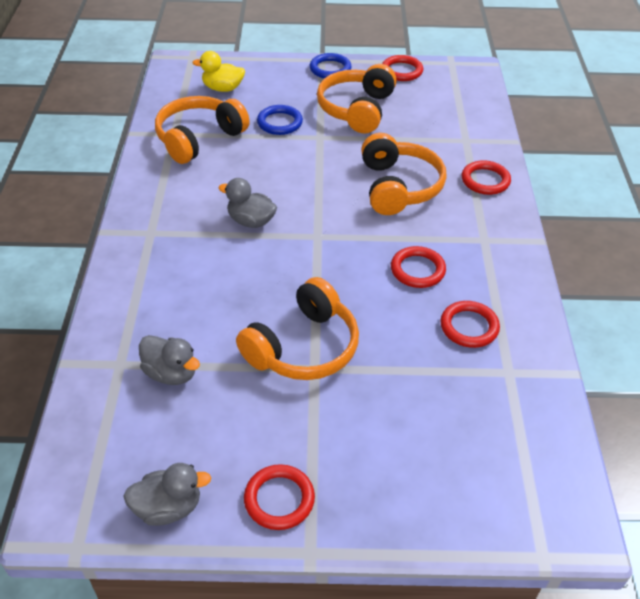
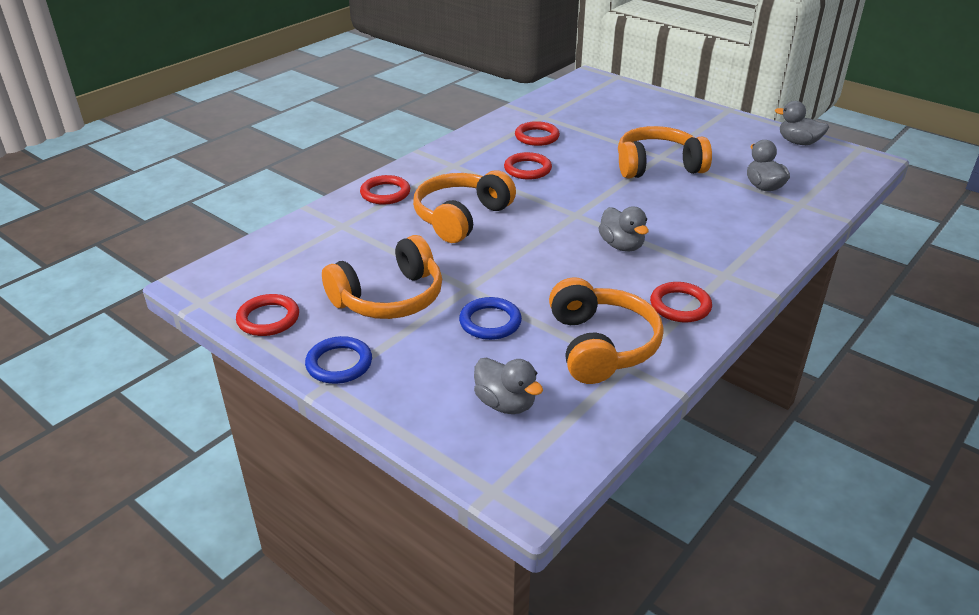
camera: 140 degrees left, 10 degrees down
orange headphones [155,96,250,164] -> orange headphones turned 90 degrees counterclockwise [549,277,664,384]
yellow duck [192,51,245,92] -> grey duck [474,358,543,414]
red ring [244,464,315,530] -> red ring moved to [650,282,712,322]

